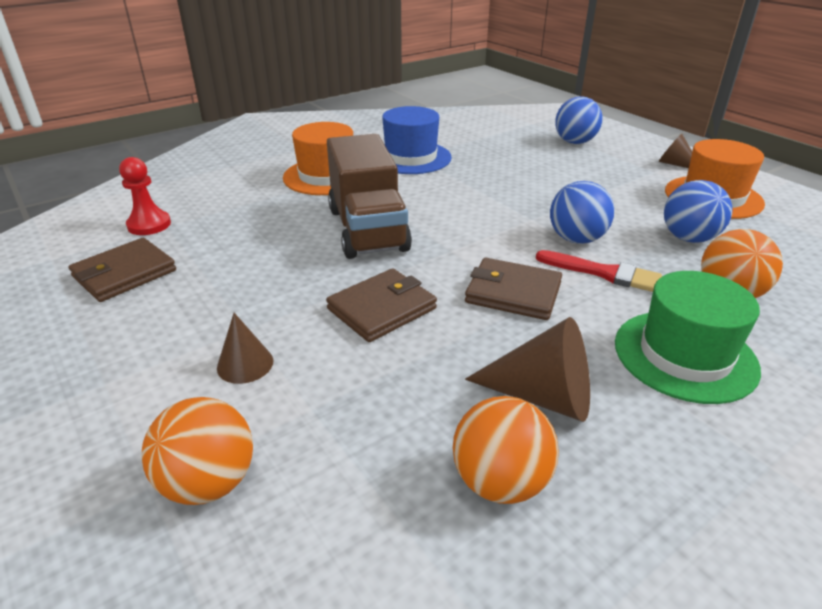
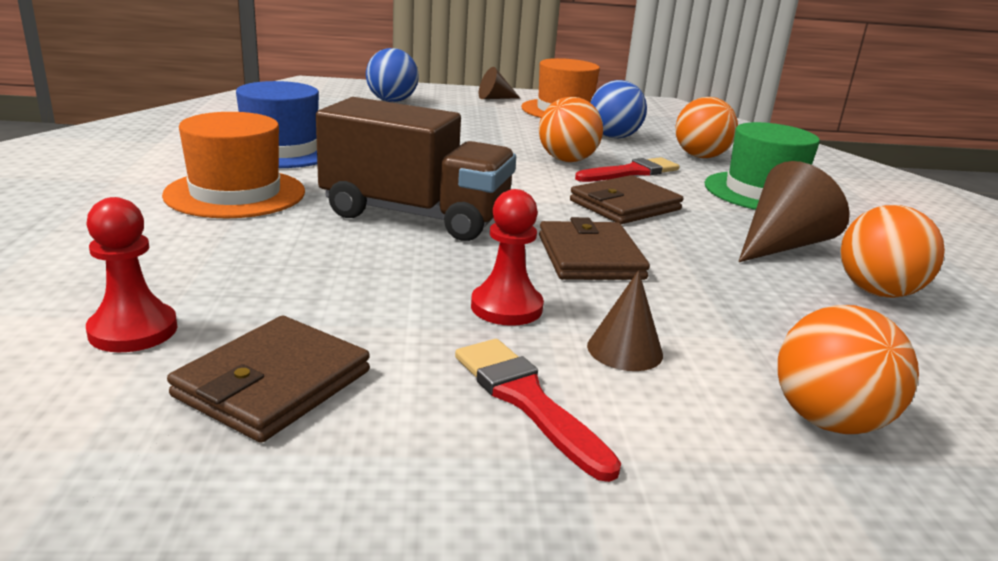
camera: 60 degrees left, 10 degrees down
brown wallet [68,238,176,302] -> brown wallet turned 45 degrees clockwise [167,316,370,443]
blue ball [550,181,614,244] -> orange ball [539,97,603,162]
none -> red brush [455,339,621,482]
none -> red pawn [471,189,544,326]

